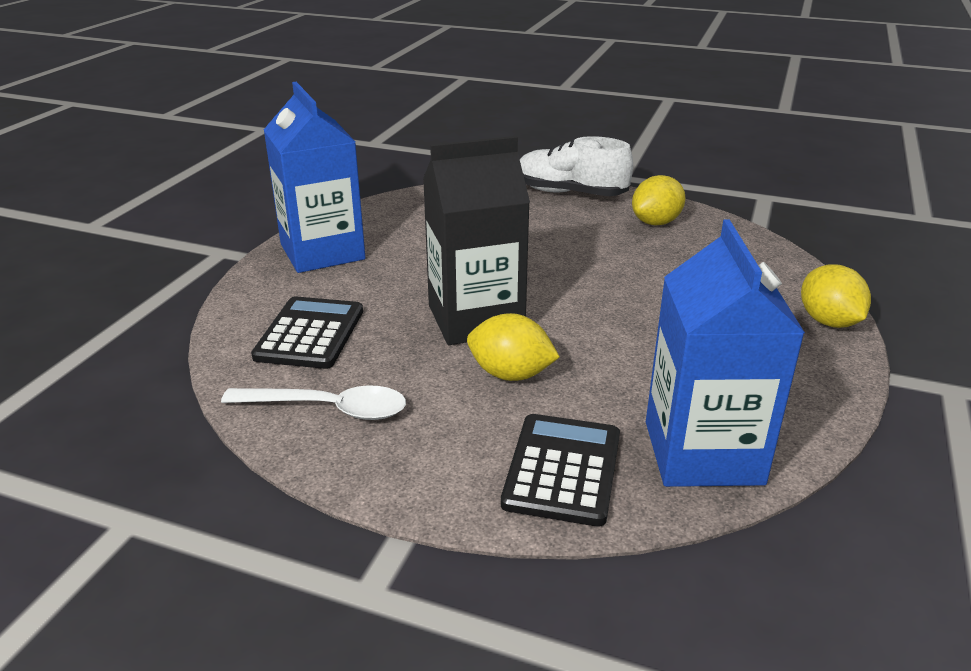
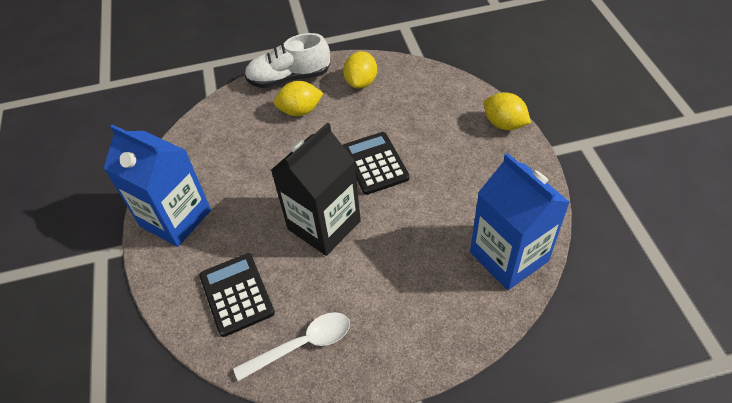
camera: 30 degrees left, 20 degrees up
yellow lemon [467,313,560,381] -> yellow lemon moved to [274,81,323,116]
black calculator [501,414,620,527] -> black calculator moved to [343,132,410,195]

